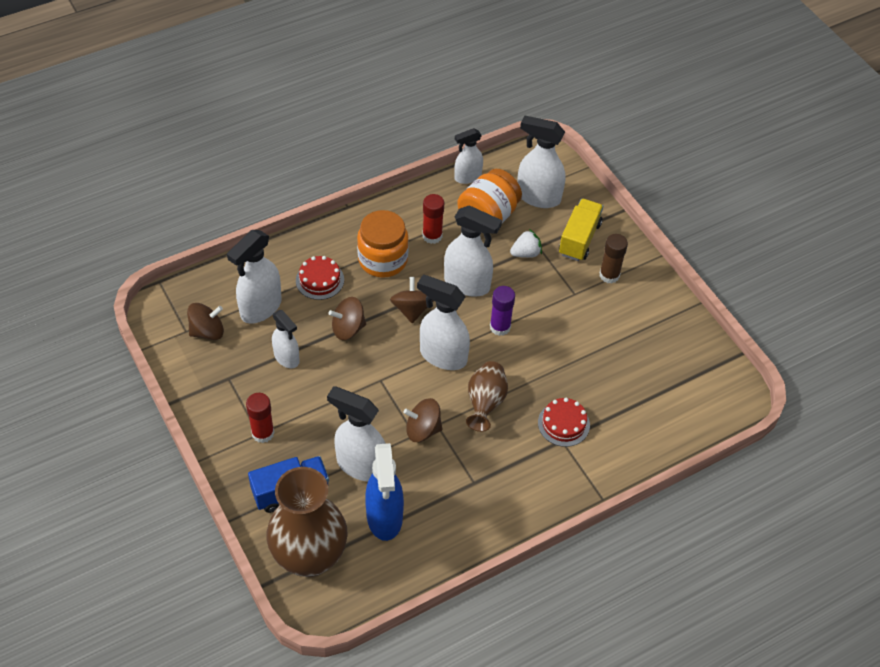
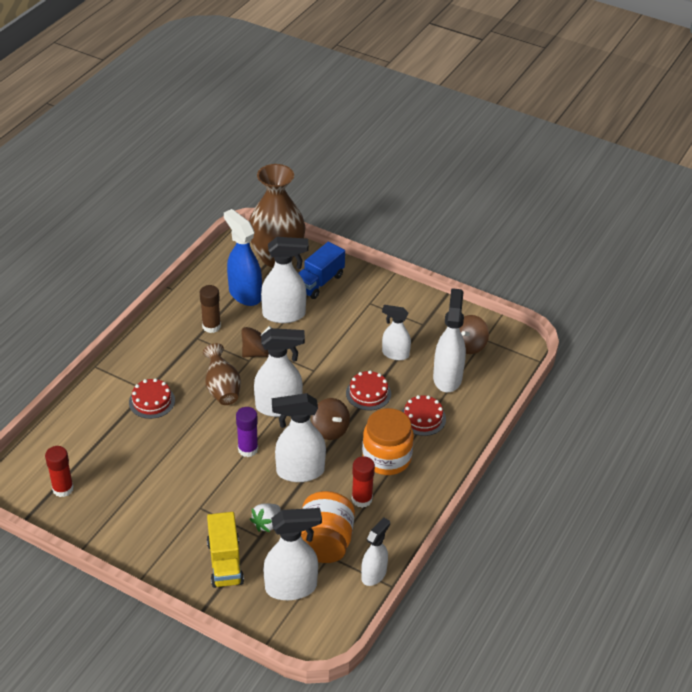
camera: 150 degrees right, 10 degrees down
red glue stick [246,393,274,443] -> red glue stick moved to [45,446,74,497]
brown spinning top [328,297,366,340] -> red cake [346,371,391,410]
brown glue stick [599,234,628,284] -> brown glue stick moved to [200,285,221,333]

